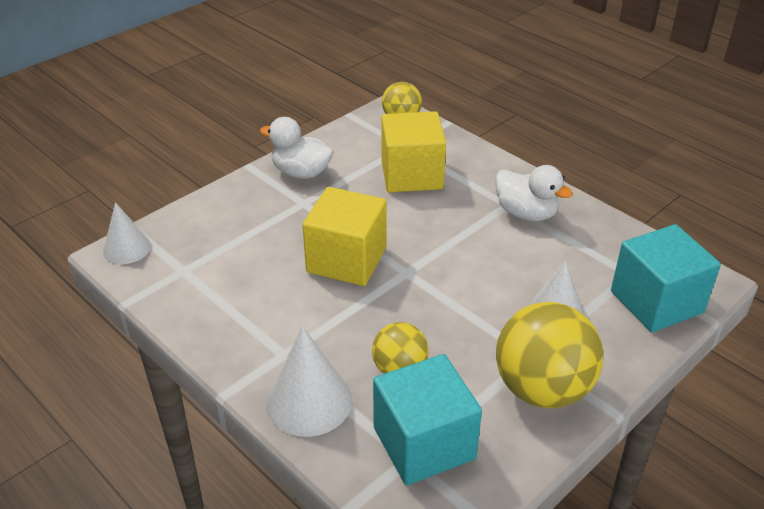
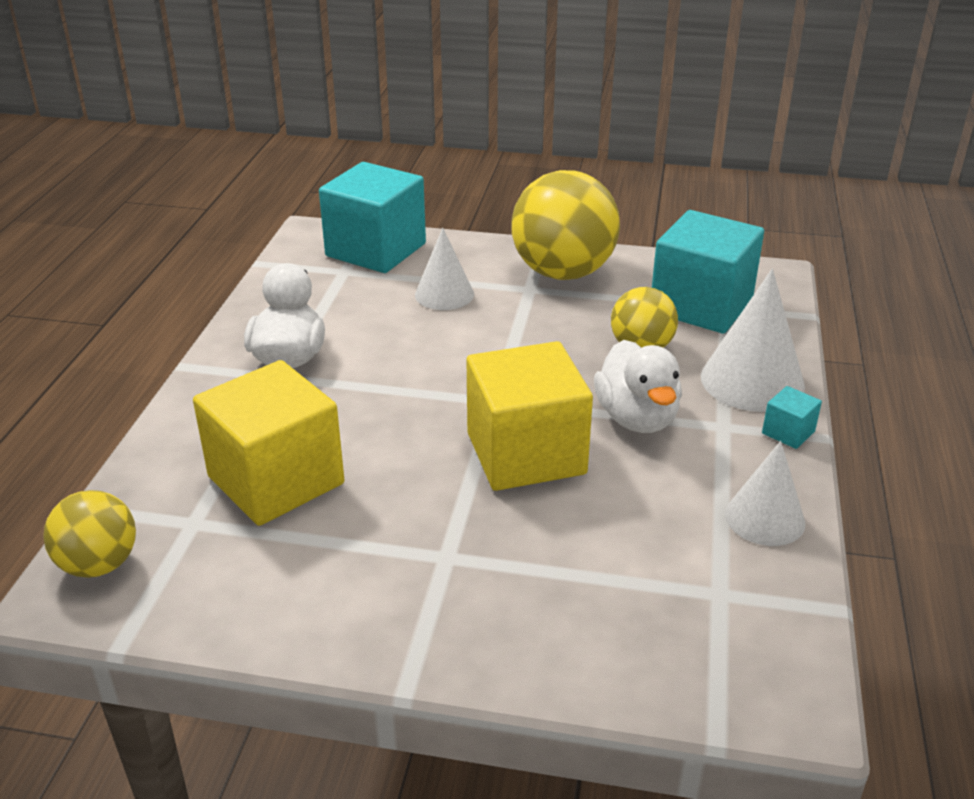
camera: 125 degrees left, 5 degrees down
white cone [103,202,151,264] -> white cone moved to [725,441,805,546]
white duck [260,117,333,179] -> white duck moved to [594,340,682,433]
none -> turquoise cube [762,386,822,449]

